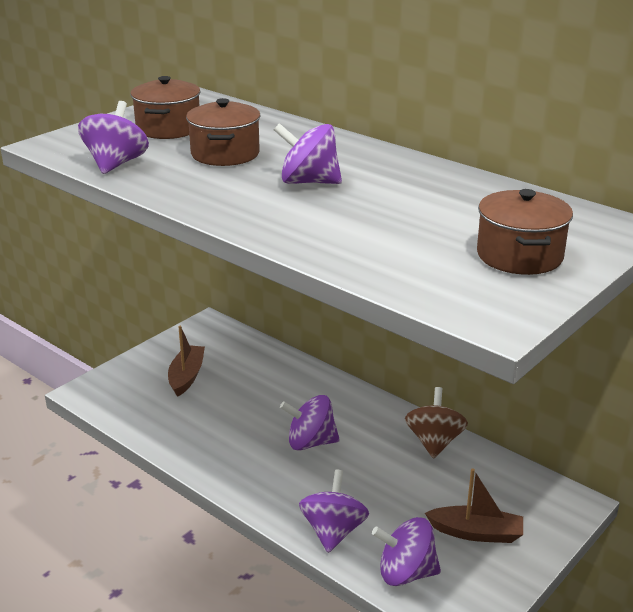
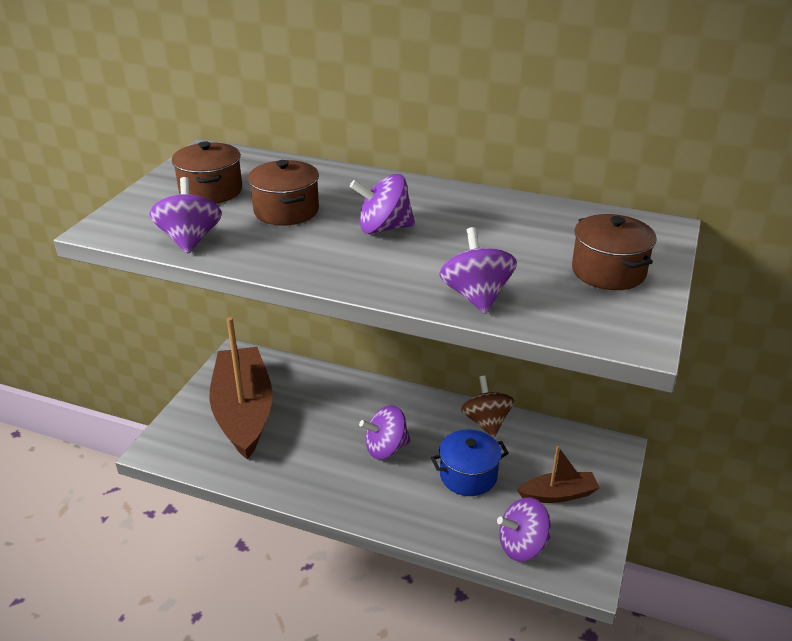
camera: 20 degrees left, 5 degrees up
brown boat [168,326,205,397] -> brown boat [209,317,273,460], size x2.09
purple spinning top [299,470,369,553] -> purple spinning top moved to [439,227,517,314]
none -> blue pot [431,429,509,496]

